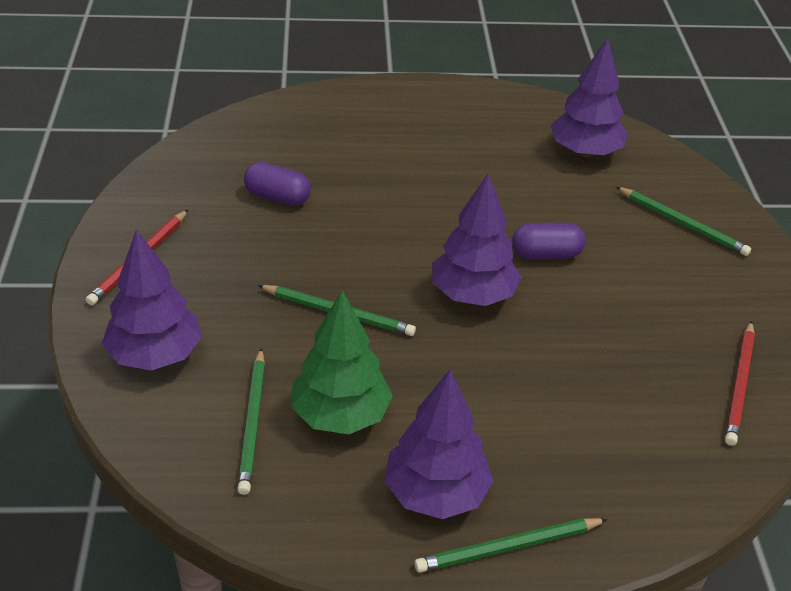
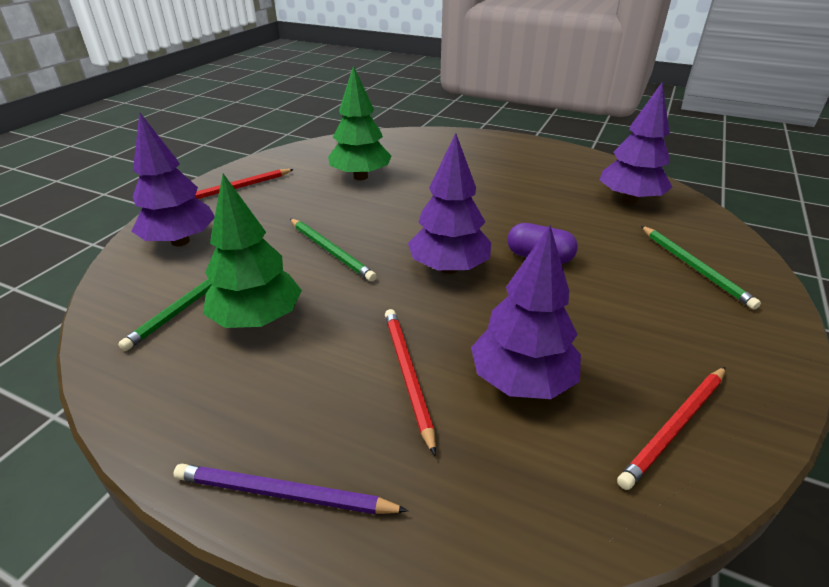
camera: 30 degrees right, 5 degrees down
purple capsule [244,162,311,206] -> green tree [328,65,392,180]
purple tree [384,370,494,519] -> purple tree moved to [471,225,581,399]
green pencil [414,518,608,573] -> purple pencil [173,464,409,514]
none -> red pencil [385,309,436,455]

